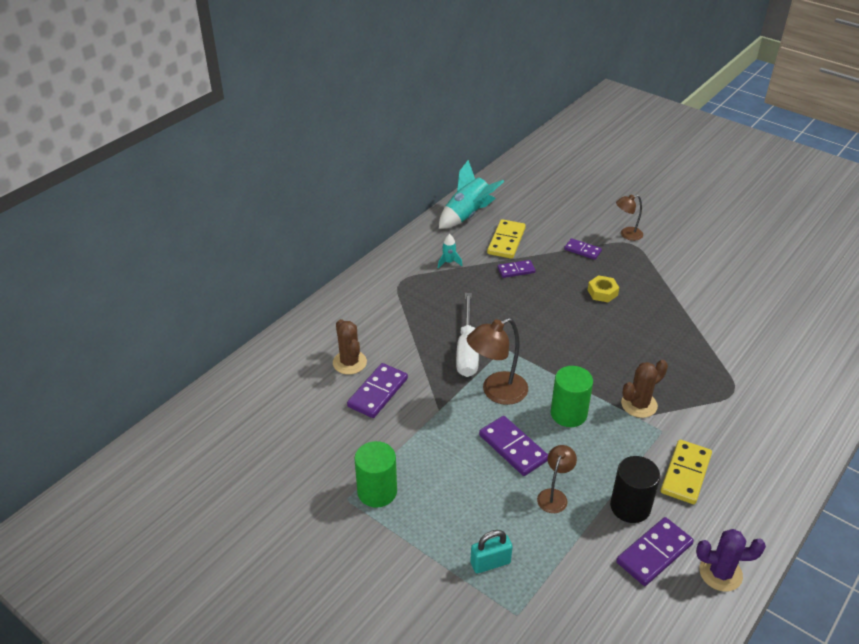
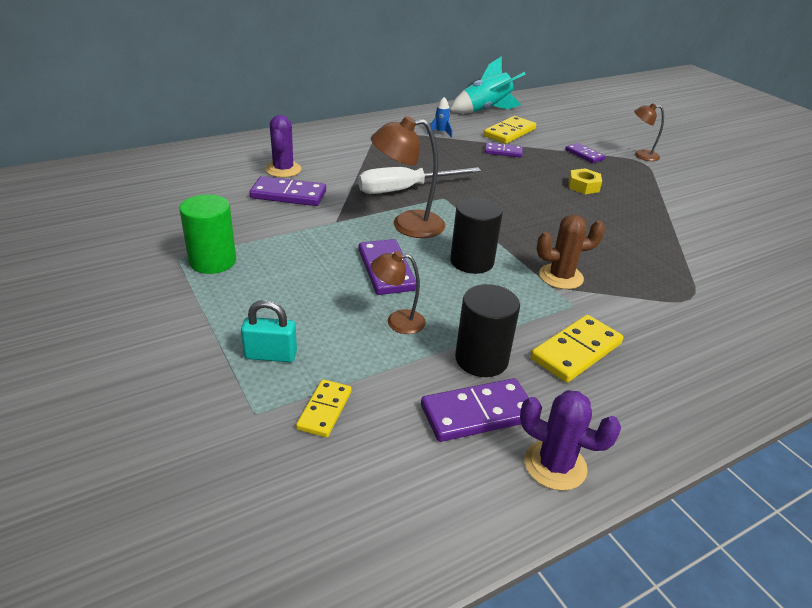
camera: 20 degrees right, 5 degrees down
brown cactus [333,319,367,374] -> purple cactus [265,115,302,178]
purple domino [347,363,408,418] -> purple domino turned 45 degrees clockwise [249,176,326,206]
turquoise rocket [438,234,463,268] -> blue rocket [427,97,452,138]
white screwdriver [456,293,479,377] -> white screwdriver turned 45 degrees clockwise [358,167,481,194]
brown lamp [537,445,577,513] -> brown lamp turned 135 degrees counterclockwise [371,251,426,334]
green cylinder [551,366,593,427] -> black cylinder [450,197,503,274]
none -> yellow domino [296,379,352,437]

